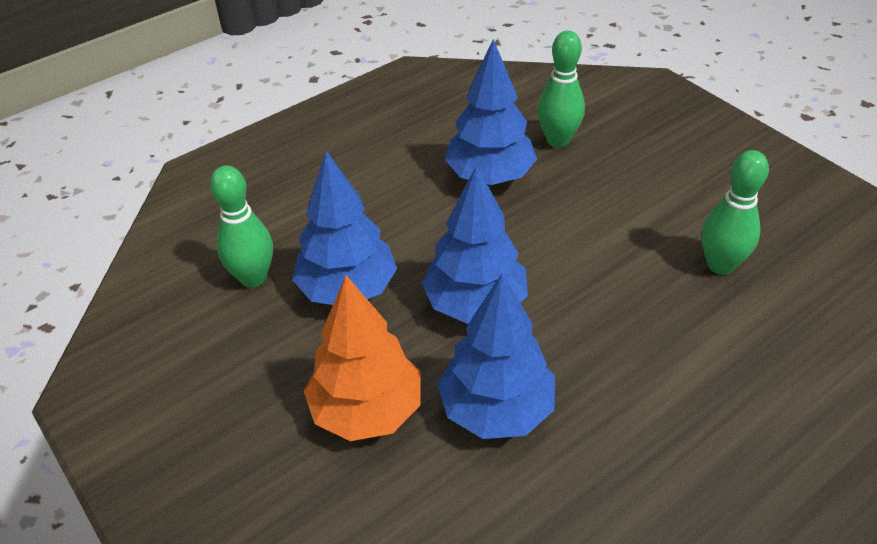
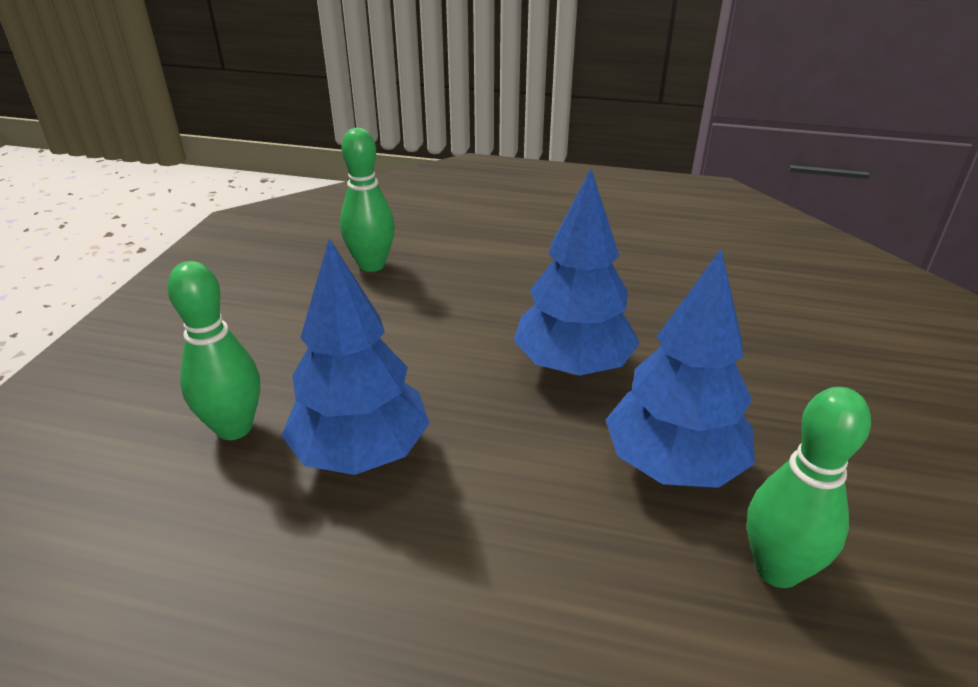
camera: 130 degrees left, 10 degrees down
orange tree [304,275,421,441] -> none
blue tree [437,273,555,439] -> none

